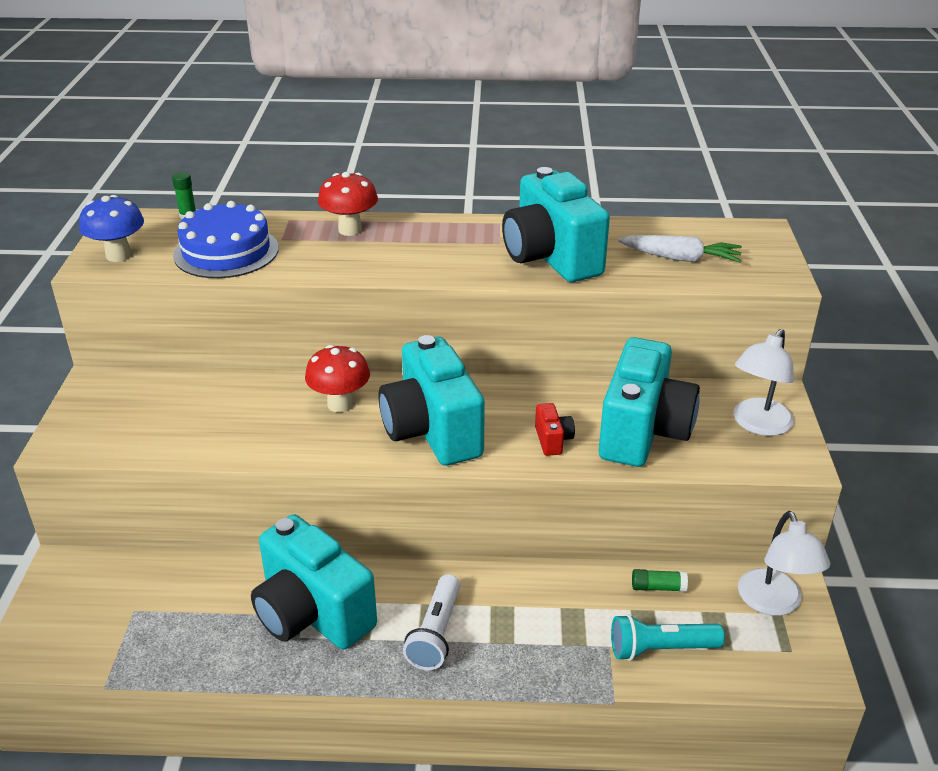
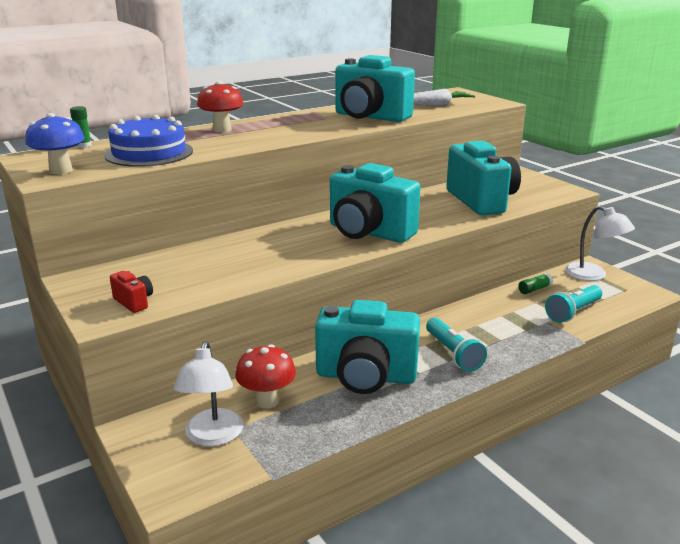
camera: 35 degrees left, 10 degrees down
red mushroom [305,345,370,412] -> red mushroom moved to [235,344,296,409]
white flashlight [403,574,460,670] -> turquoise flashlight [426,318,487,372]
red camera [535,403,575,456] -> red camera moved to [110,271,153,313]
white lamp [733,329,794,436] -> white lamp moved to [173,341,243,447]

